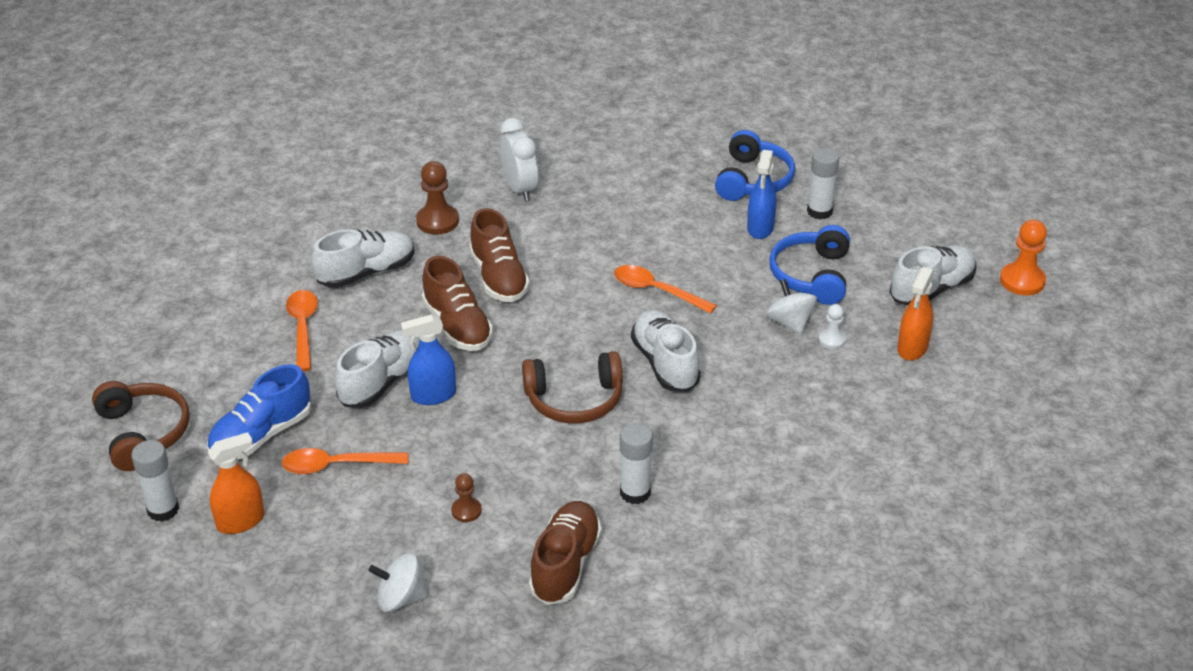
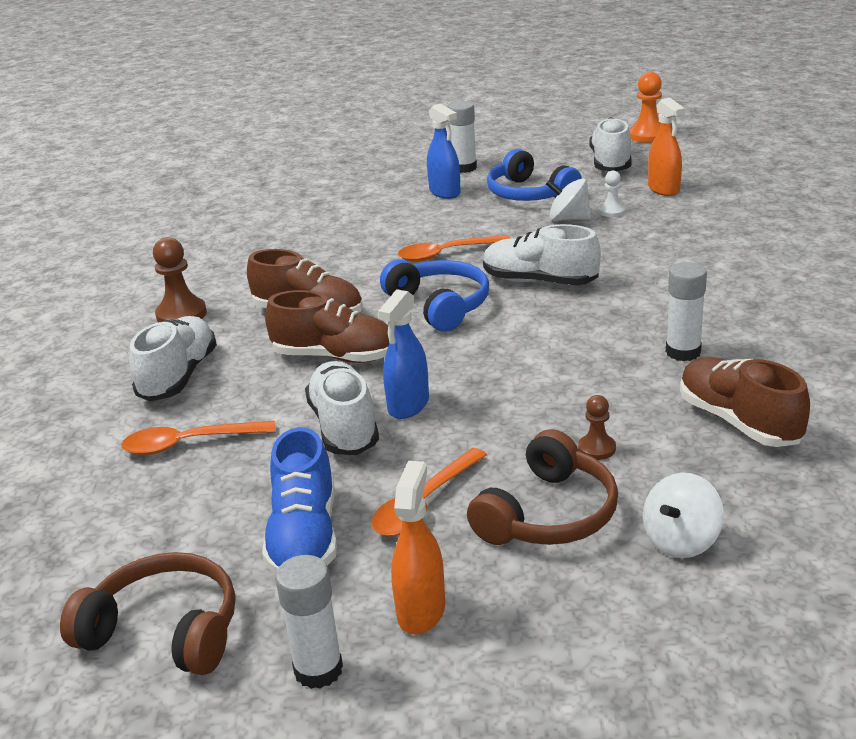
camera: 45 degrees left, 10 degrees down
orange spoon [286,290,318,371] -> orange spoon turned 45 degrees counterclockwise [121,421,276,455]
white clock [500,118,538,201] -> none
brown headphones [522,351,623,423] -> brown headphones moved to [467,429,618,545]
blue headphones [715,130,795,201] -> blue headphones moved to [380,259,489,332]

